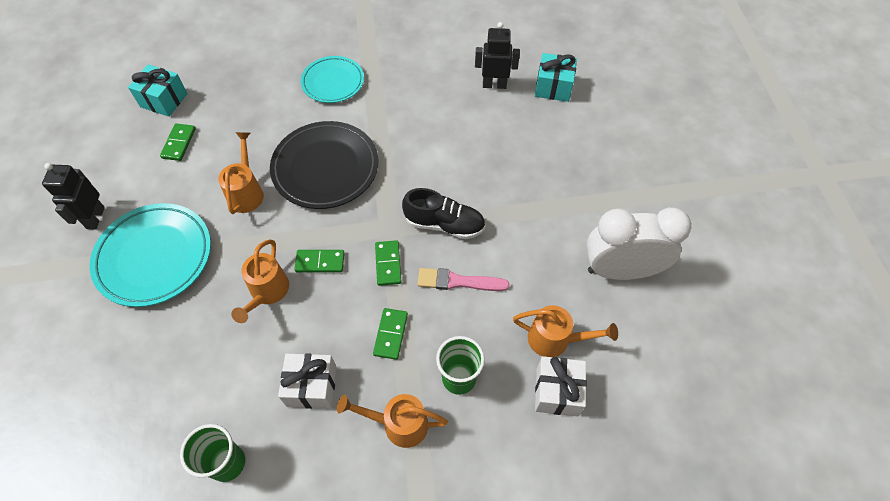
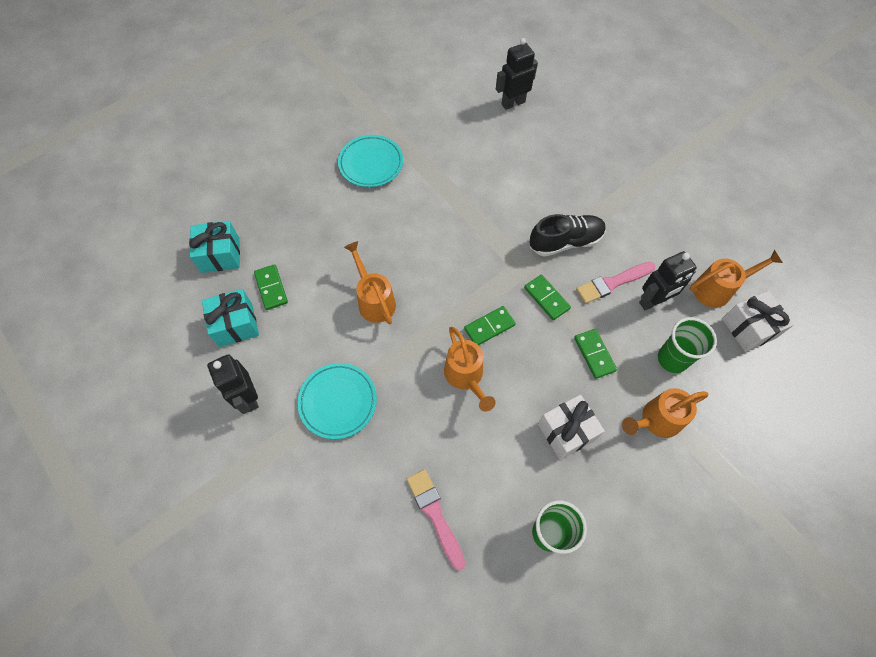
camera: 30 degrees left, 5 degrees up
turquoise plate [89,203,211,307] -> turquoise plate [297,363,377,439], size x0.64
black plate [270,121,379,209] -> none
turquoise gift [535,53,577,102] -> turquoise gift moved to [202,289,259,347]
white clock [587,207,692,280] -> none
none -> pink brush [407,469,465,570]
none -> black robot [639,251,697,310]

